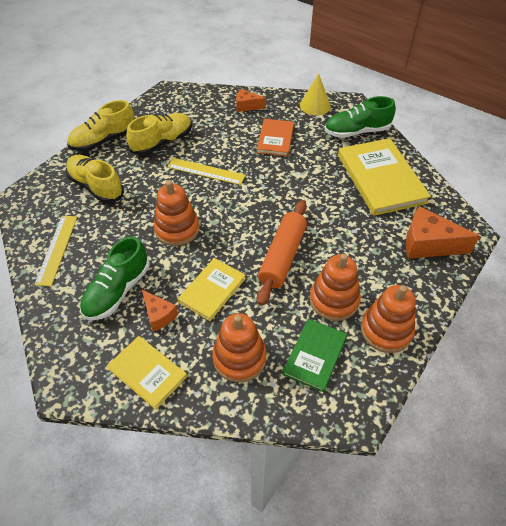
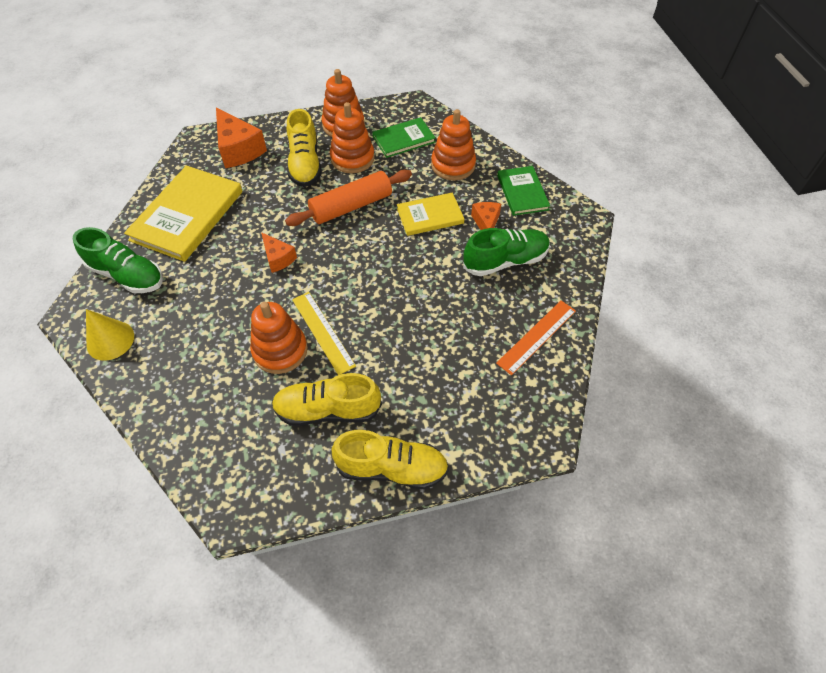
camera: 140 degrees left, 5 degrees up
yellow ruler [34,216,77,286] -> orange ruler [496,300,576,375]
yellow shoe [66,155,124,203] -> yellow shoe moved to [287,109,321,187]
yellow book [107,336,187,410] -> green book [497,166,550,216]
orange stacking toy [153,180,199,246] -> orange stacking toy moved to [250,302,308,374]
orange cheese [236,89,266,112] -> orange cheese moved to [261,232,297,273]
orange book [257,119,294,156] -> none

